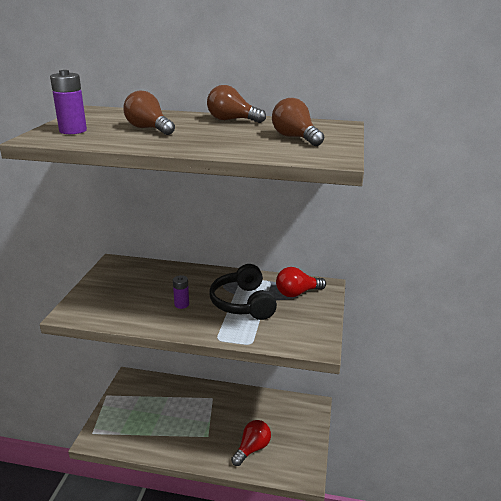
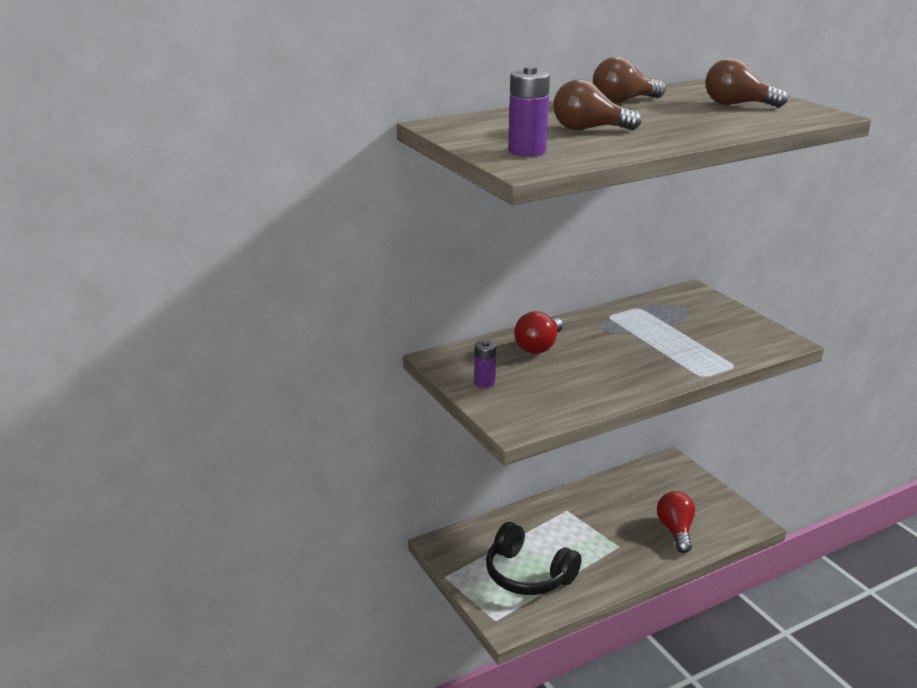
camera: 40 degrees left, 0 degrees up
purple battery [173,275,189,309] -> purple battery moved to [474,340,496,388]
black headphones [209,264,277,320] -> black headphones moved to [486,522,582,595]
red light bulb [276,267,326,297] -> red light bulb moved to [514,311,563,354]

